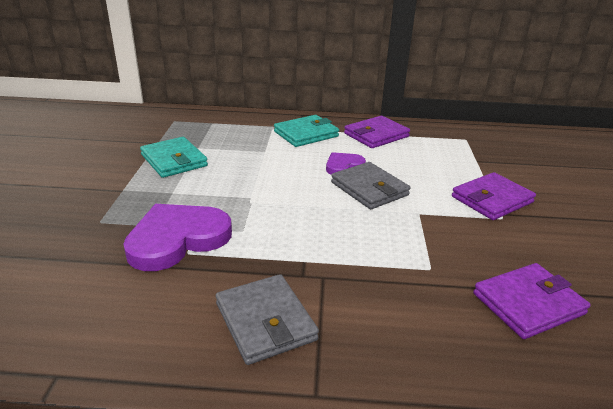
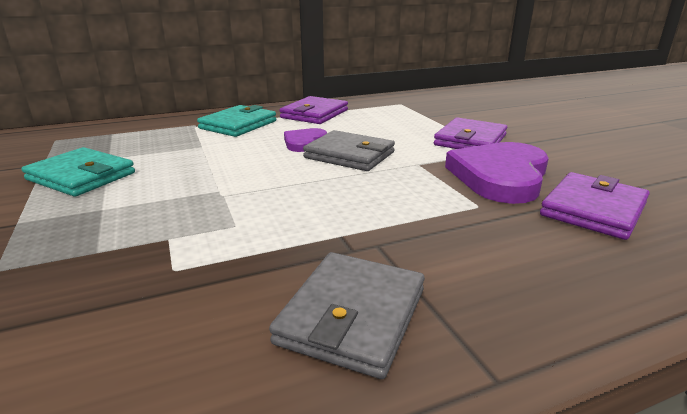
camera: 25 degrees left, 5 degrees down
purple heart [123,204,232,271] -> purple heart moved to [445,142,549,204]
grey wallet [216,274,319,365] -> grey wallet turned 75 degrees clockwise [269,252,425,379]

